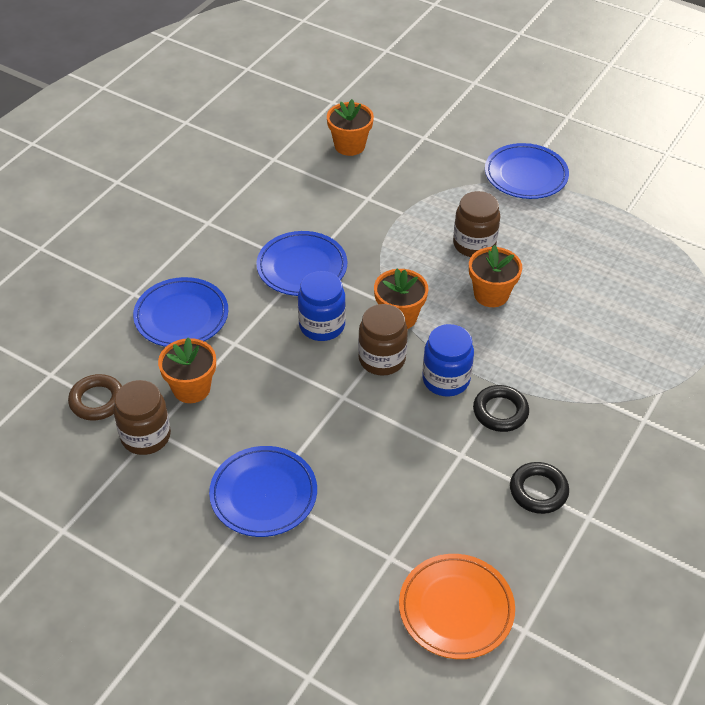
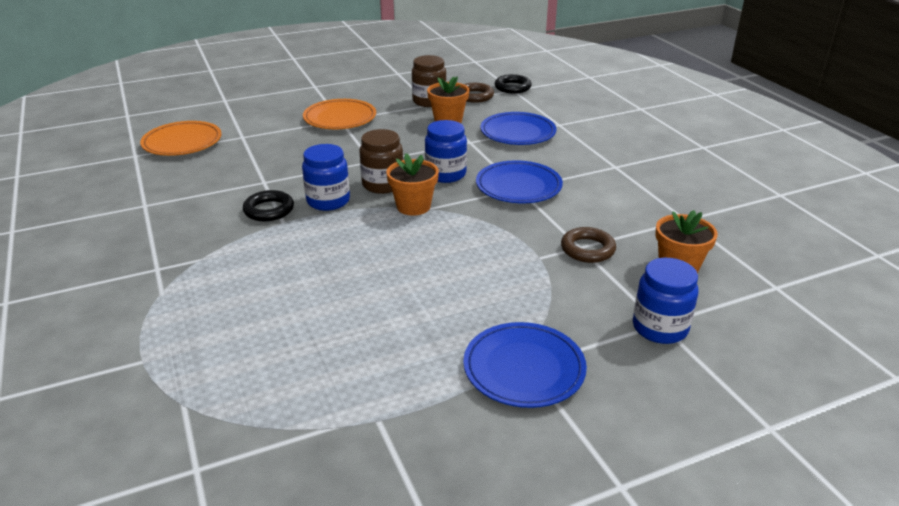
camera: 125 degrees right, 15 degrees down
blue plate [209,446,317,537] -> orange plate [303,99,376,129]
brown jar [453,191,500,257] -> none
orange flower pot [469,245,522,307] -> none
black ring [510,462,569,514] -> black ring moved to [495,74,532,94]
none -> brown ring [561,227,616,263]
none -> blue jar [633,258,698,344]

